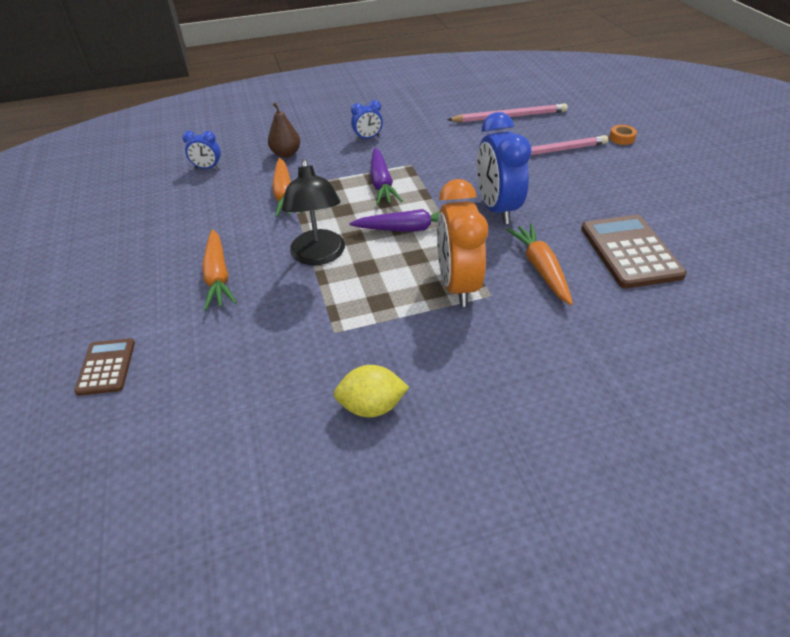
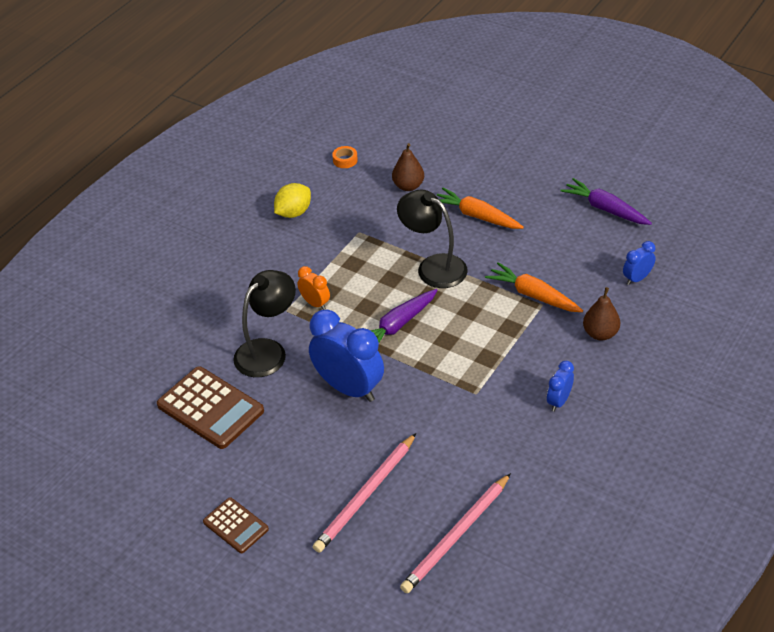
camera: 140 degrees right, 0 degrees up
brown calculator [74,338,135,396] -> brown calculator moved to [203,497,269,553]
purple carrot [370,148,402,205] -> purple carrot moved to [560,178,652,225]
orange clock [437,179,488,307] -> orange clock [298,266,330,310], size x0.49
orange carrot [506,224,573,305] -> black lamp [233,270,296,377]
orange tape [609,125,637,145] -> orange tape moved to [332,146,358,168]
none -> brown pear [392,143,424,191]

